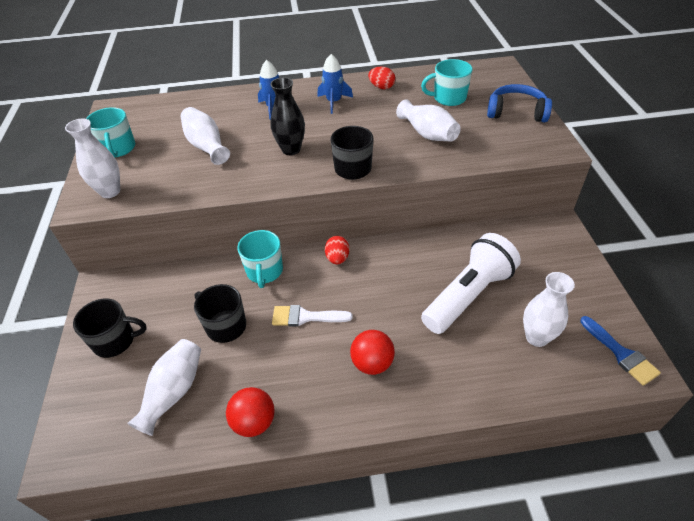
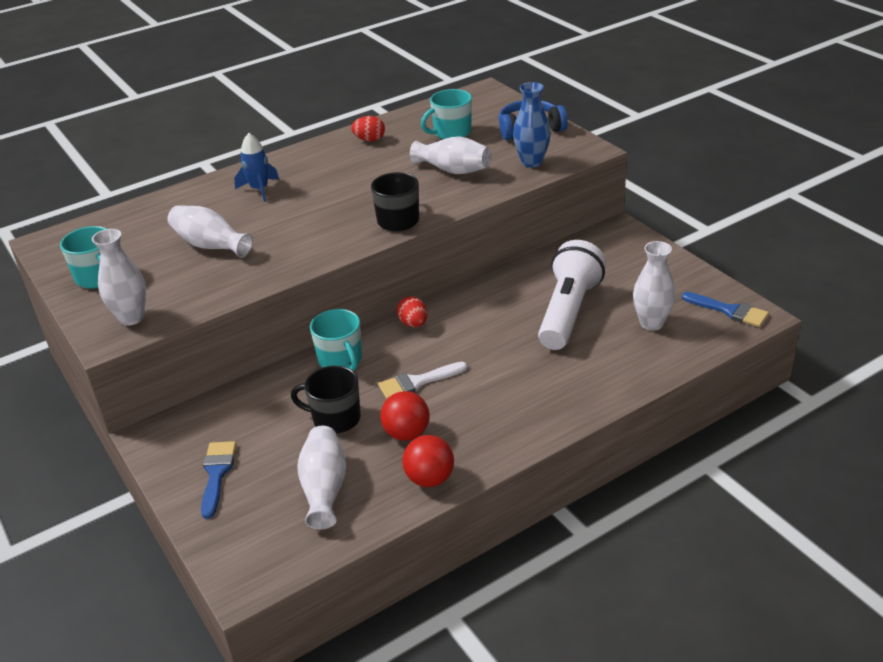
camera: 25 degrees left, 10 degrees down
black mug [73,298,147,358] -> blue brush [201,441,236,519]
black vase [270,77,305,155] -> none
blue rocket [317,54,353,114] -> none
red ball [350,330,395,375] -> red ball moved to [380,391,430,441]
none -> blue vase [513,82,551,168]

